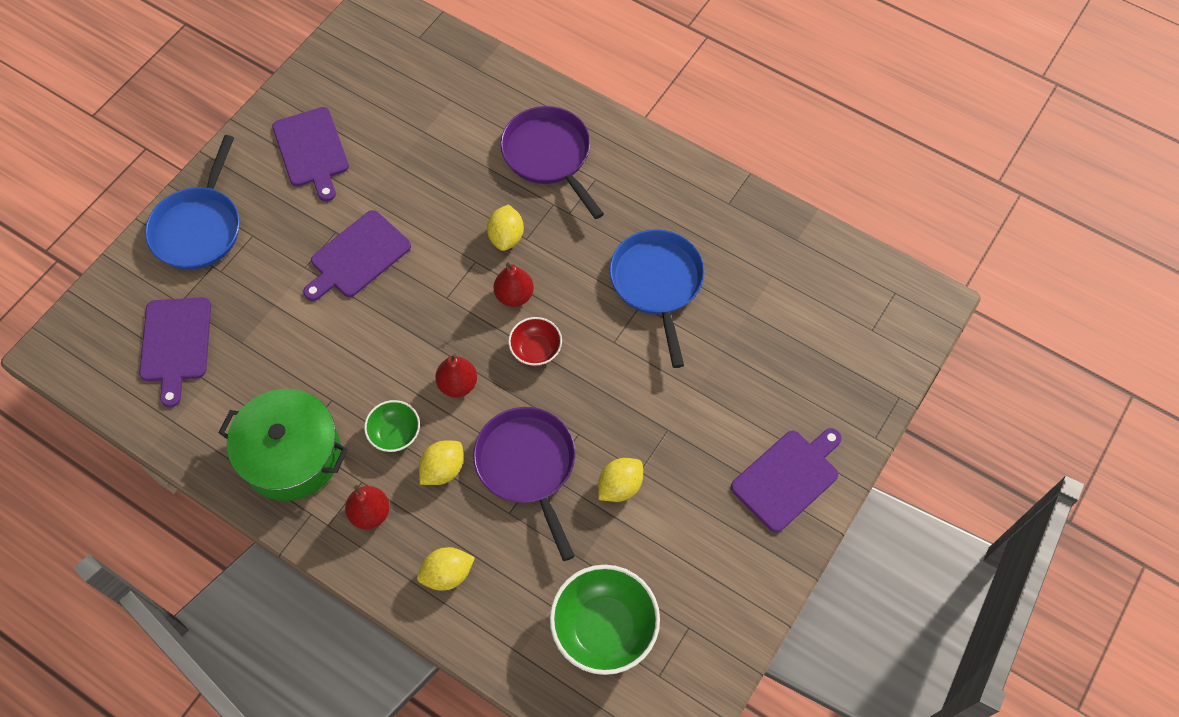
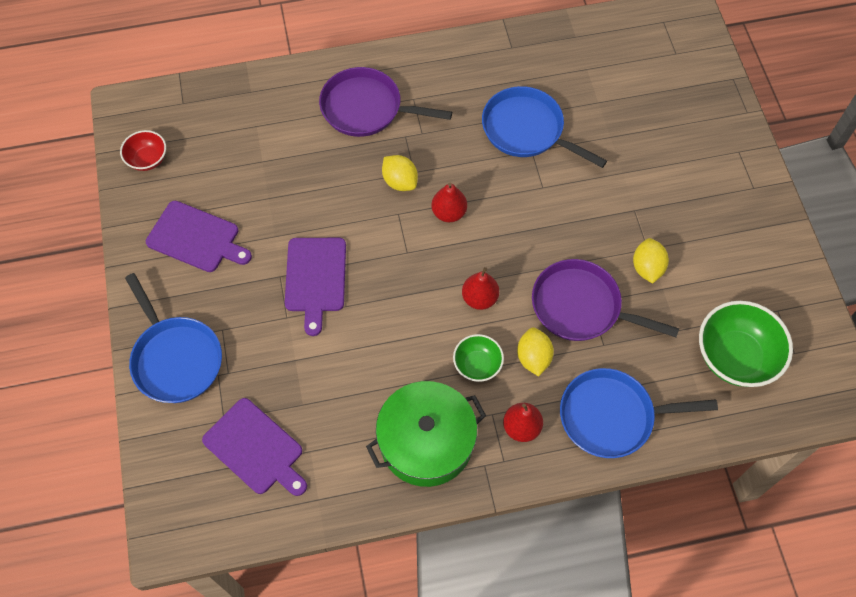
camera: 45 degrees left, 0 degrees up
yellow lemon [417,547,475,591] -> blue pan [560,368,718,458]
red bowl [508,317,562,366] -> red bowl moved to [120,130,166,171]
purple cutting board [731,428,842,533] -> none

